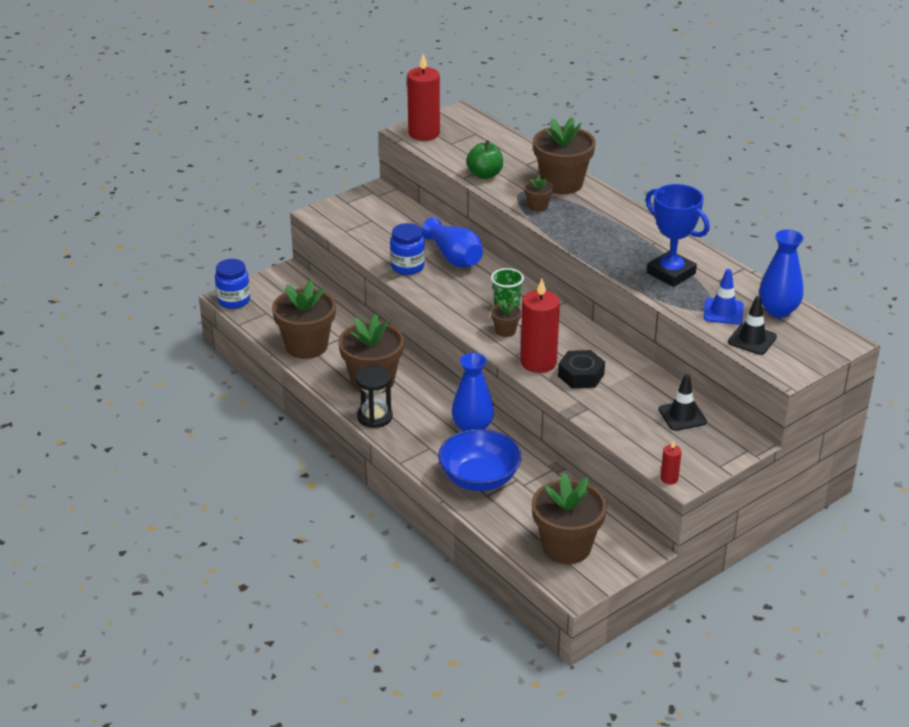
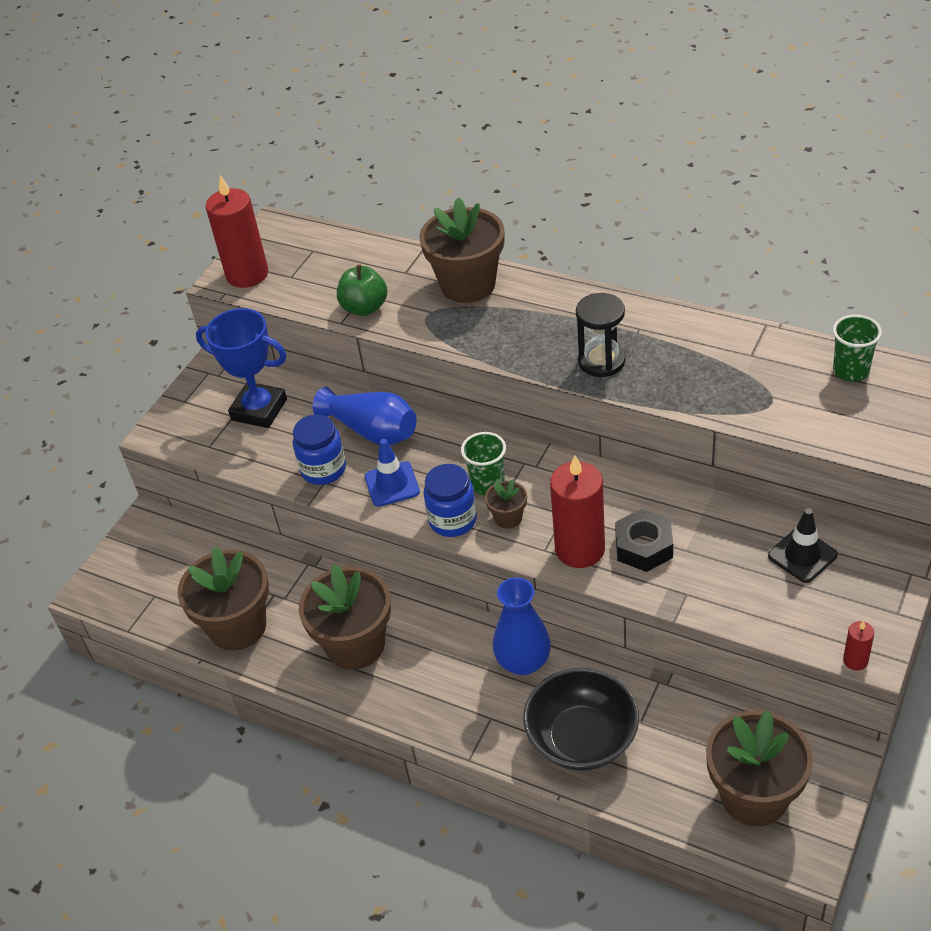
camera: 20 degrees left, 10 degrees up
blue jar [215,259,250,309] -> blue jar moved to [423,464,477,537]
black hourglass [355,365,393,428] -> black hourglass moved to [576,293,625,377]
blue bowl [438,429,522,491] -> black bowl [523,668,639,770]
brown flower pot [524,175,553,212] -> none
blue trophy [646,184,710,287] -> blue trophy moved to [196,308,287,428]
blue traffic cone [704,269,744,325] -> blue traffic cone moved to [365,439,420,507]
black traffic cone [728,296,777,355] -> none
blue vase [759,230,804,318] -> green cup [833,315,882,382]

